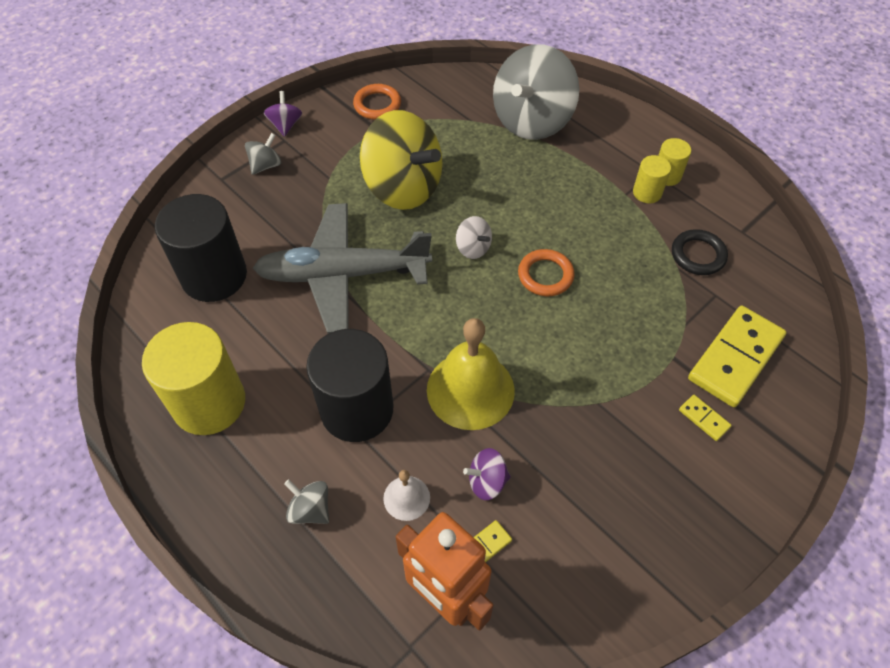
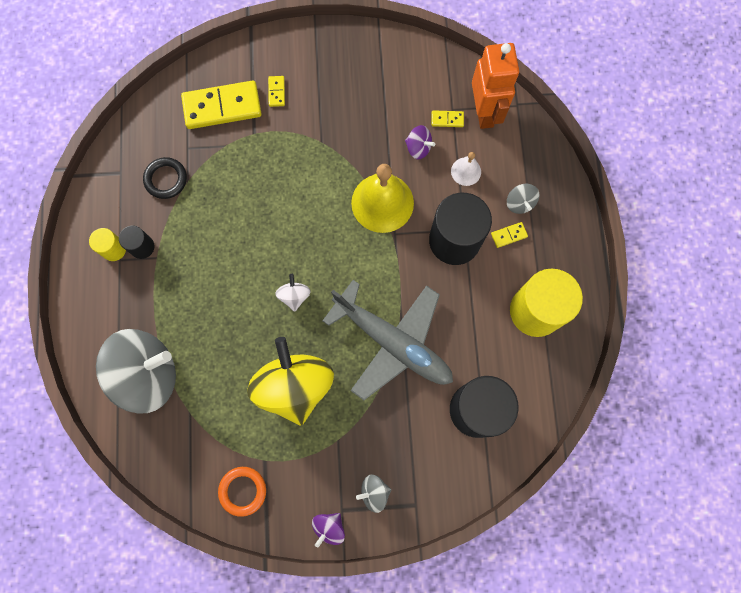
camera: 140 degrees left, 20 degrees up
orange ring [518,249,575,296] -> none
yellow cylinder [633,155,671,203] -> black cylinder [119,226,155,259]
none -> yellow domino [491,222,528,248]

